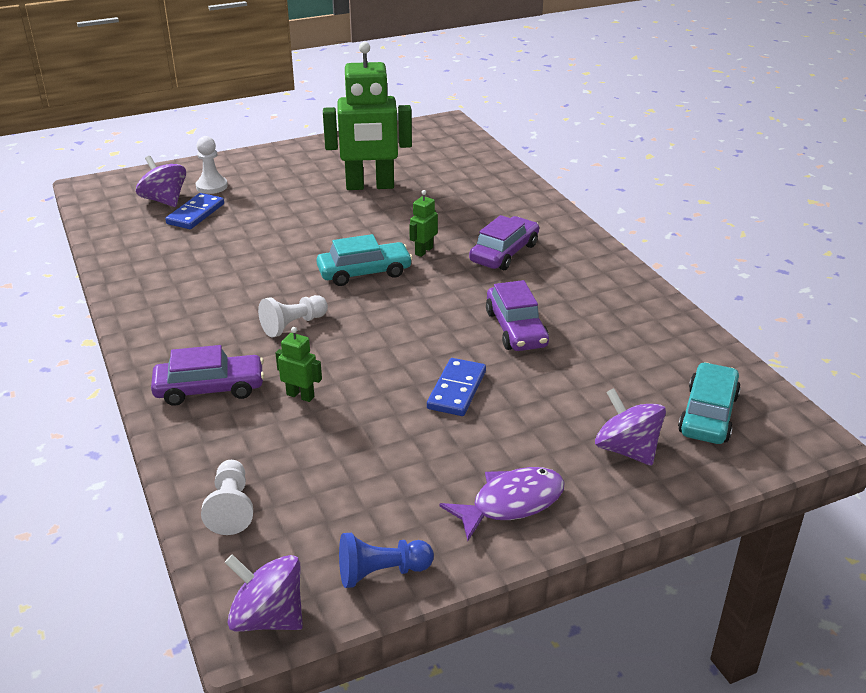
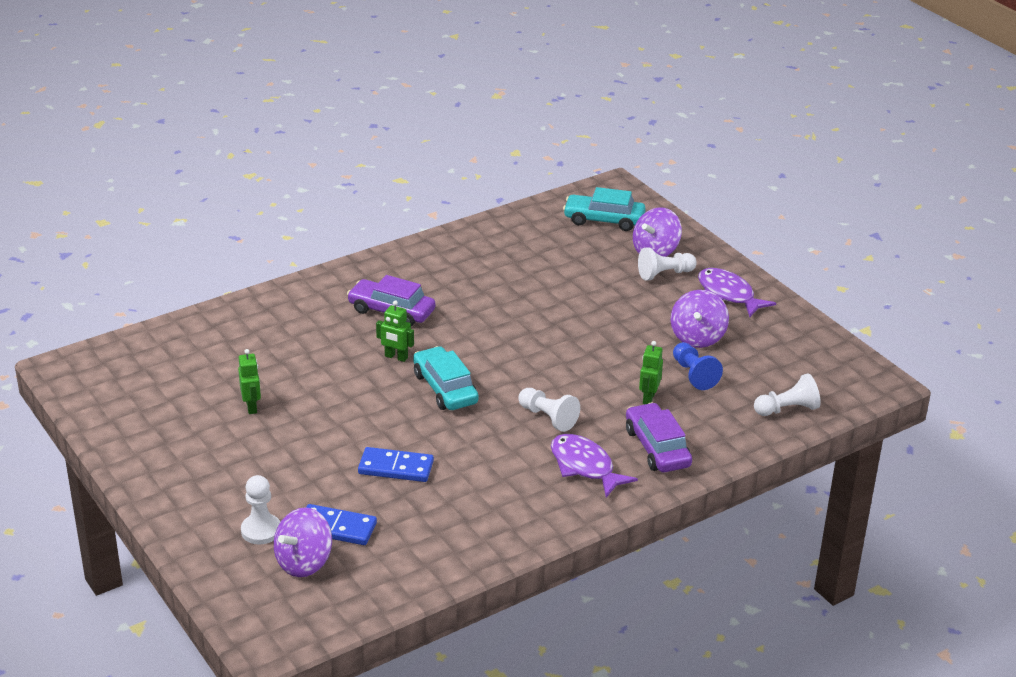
camera: 100 degrees left, 0 degrees up
purple spinning top [225,554,303,632] -> purple spinning top moved to [671,290,729,348]
green robot [323,42,412,190] -> green robot [238,349,261,414], size x0.42
blue pawn [339,533,434,588] -> blue pawn moved to [673,342,723,390]
blue domino [427,358,486,416] -> blue domino moved to [358,447,434,482]
purple car [486,280,549,351] -> none
none -> purple fish [551,434,638,498]
none -> white pawn [638,248,697,281]

